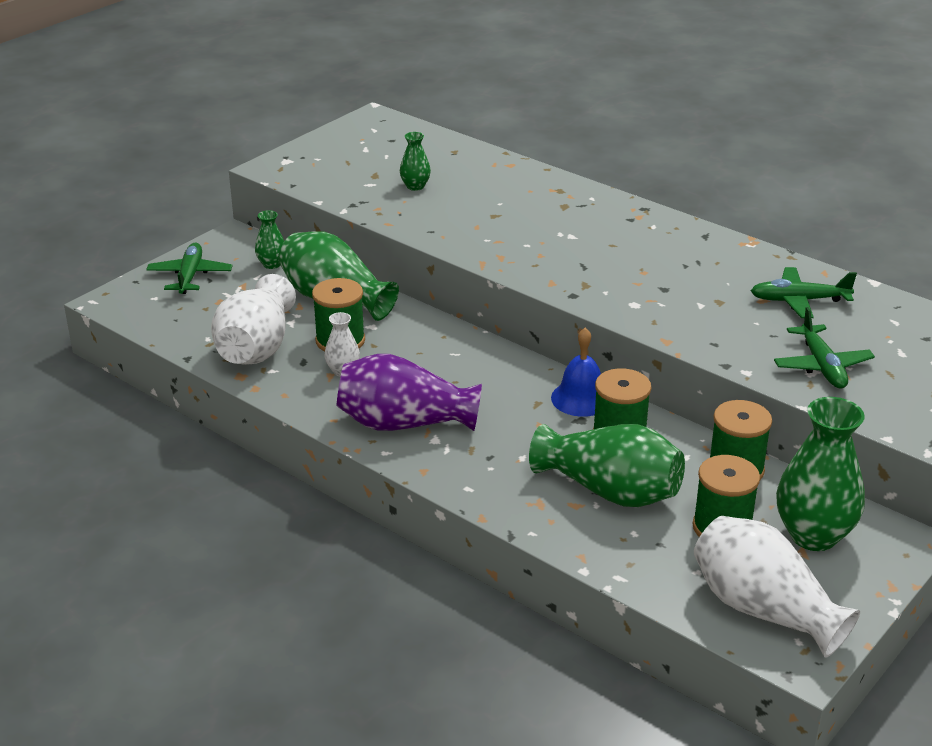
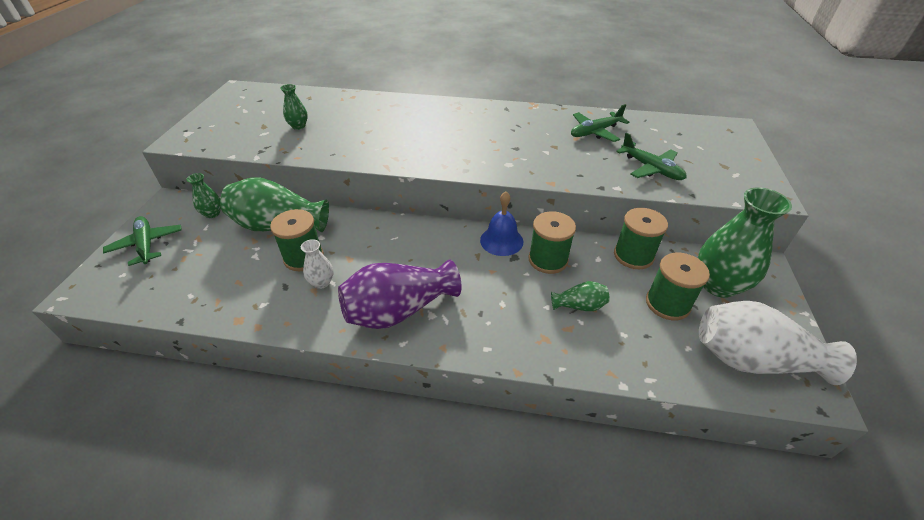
camera: 30 degrees left, 10 degrees up
white vase [211,274,296,365] -> none
green vase [529,424,685,507] -> green vase [551,281,610,311], size x0.48

